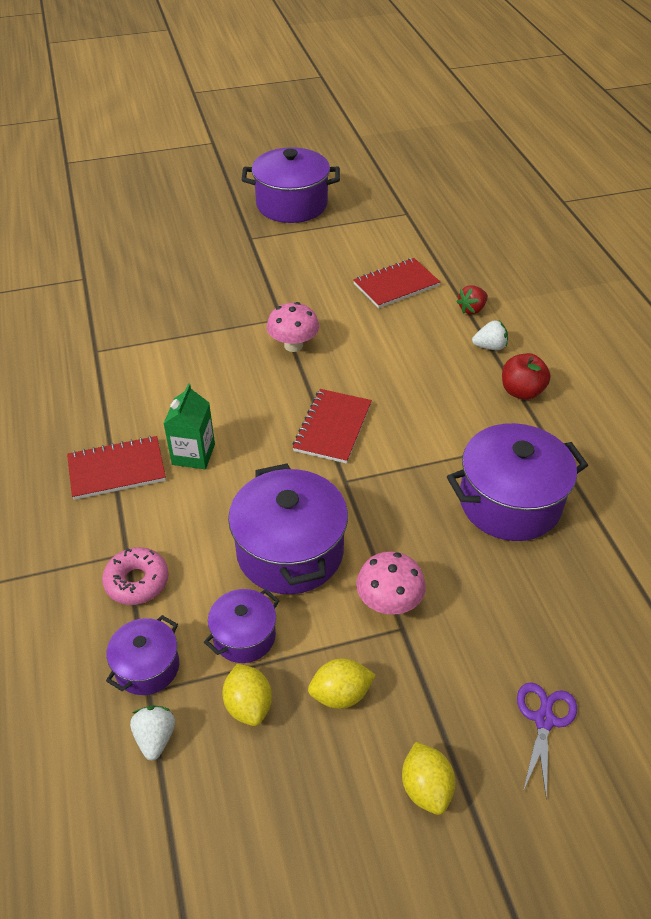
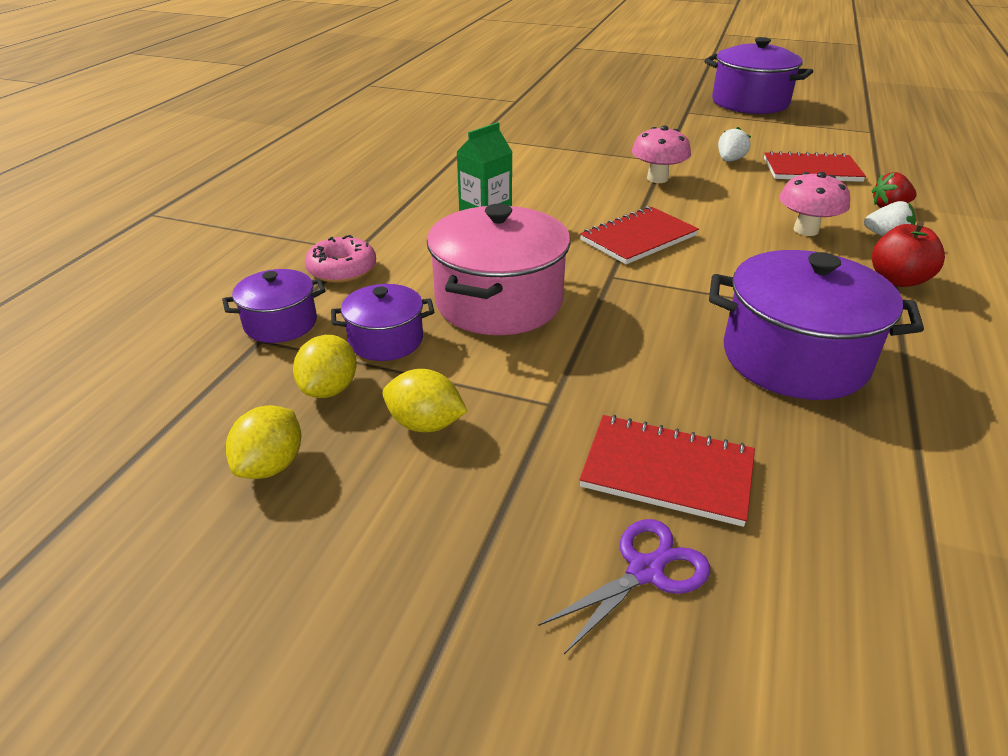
camera: 35 degrees right, 10 degrees down
red notebook [67,436,166,500] -> red notebook moved to [579,415,755,527]
white strawberry [130,706,175,761] -> white strawberry moved to [718,127,751,162]
purple pot [228,464,348,594] -> pink pot [427,204,570,335]
pink mushroom [356,551,426,615] -> pink mushroom moved to [779,172,850,236]
yellow lemon [402,742,455,815] -> yellow lemon moved to [226,405,301,479]

